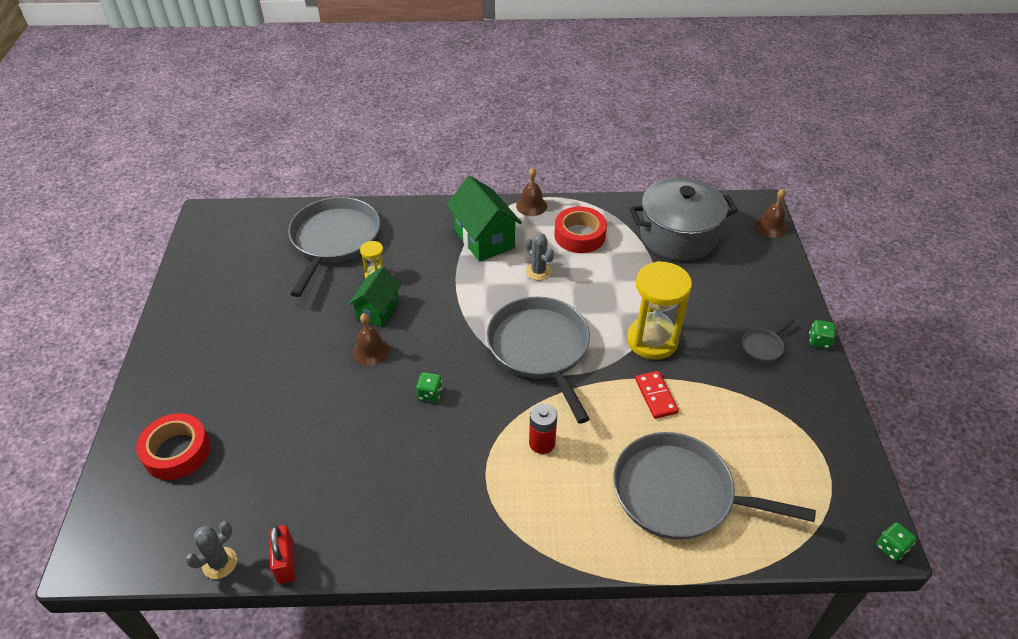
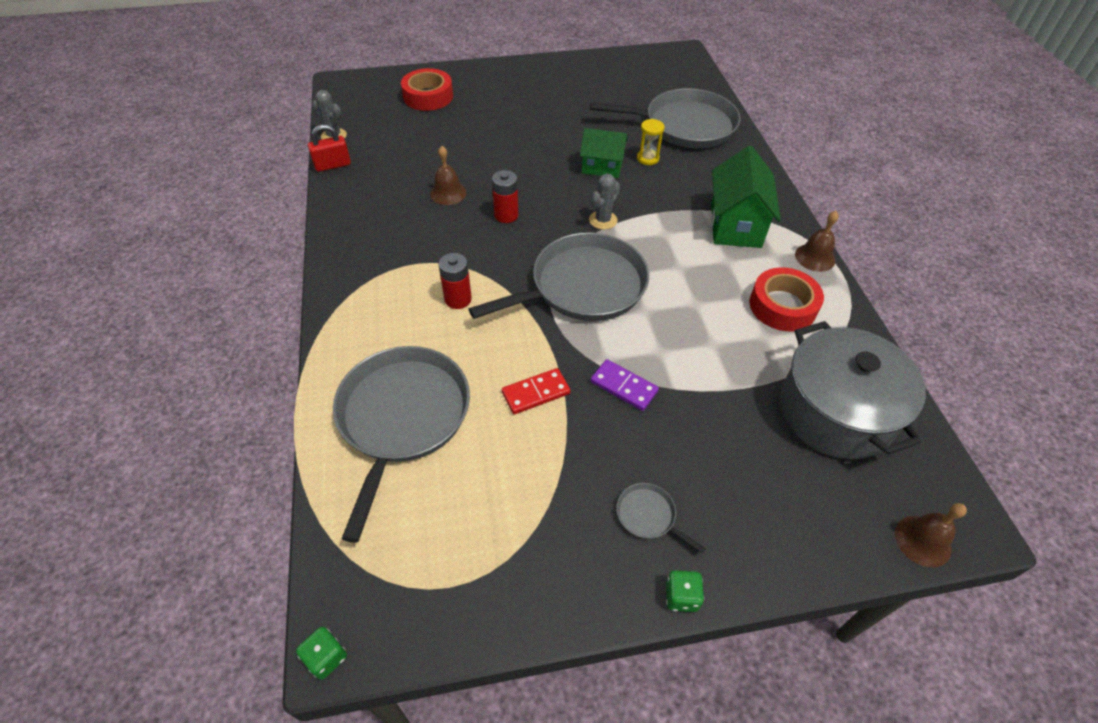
camera: 80 degrees right, 5 degrees up
brown bell [352,313,390,366] -> brown bell moved to [430,146,467,205]
green dice [416,372,443,402] -> red battery [492,170,518,223]
green house [446,176,522,262] -> green house turned 45 degrees counterclockwise [711,146,781,248]
grey cactus [525,233,554,280] -> grey cactus moved to [589,173,620,230]
yellow hourglass [627,261,692,360] -> purple domino [590,359,659,411]

